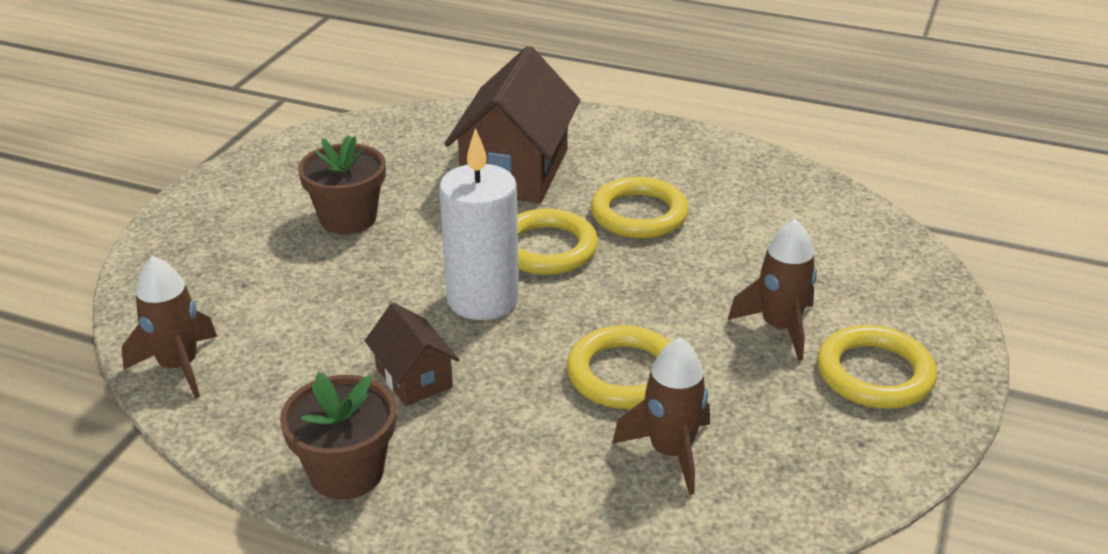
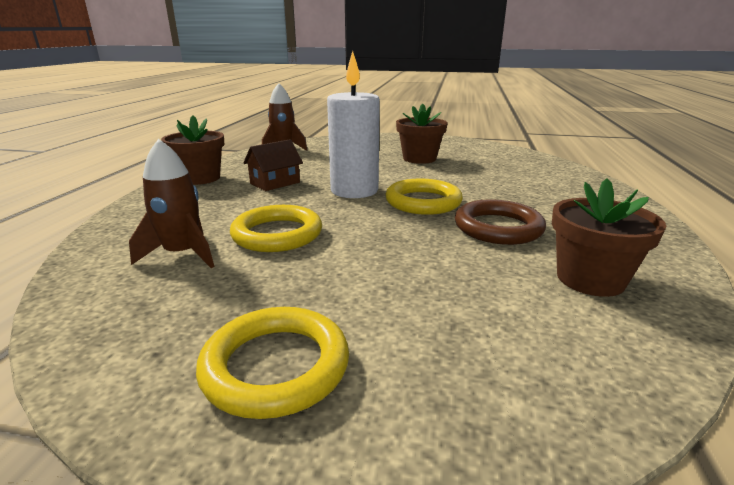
camera: 80 degrees right, 10 degrees down
brown house [444,46,580,203] -> none
yellow ring [591,177,689,238] -> brown ring [455,199,546,245]
brown rocket [728,219,817,361] -> none
none -> brown flower pot [552,178,666,297]

